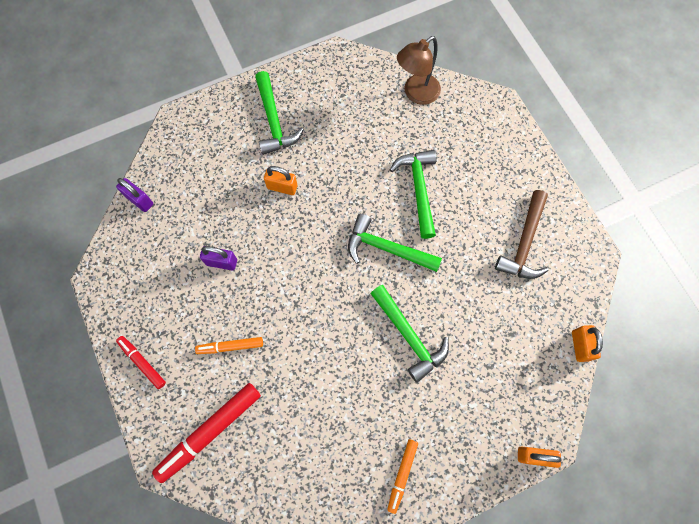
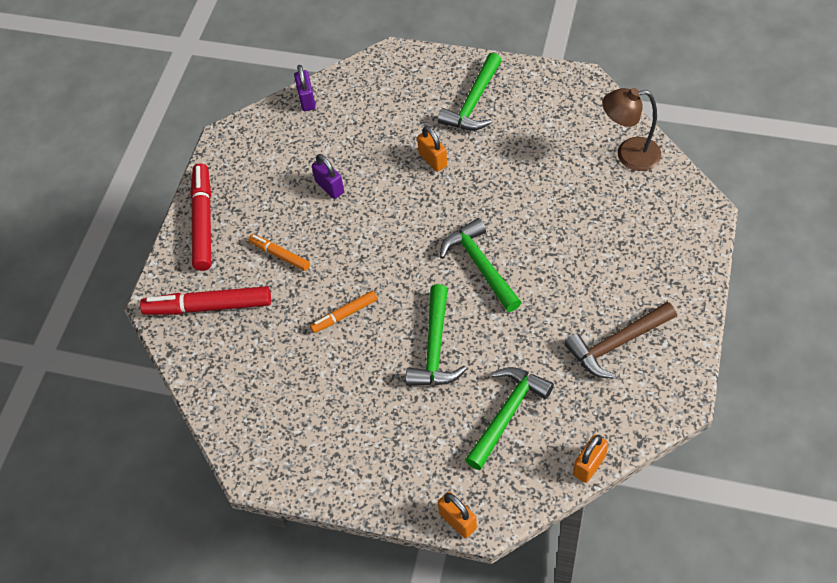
camera: 45 degrees right, 15 degrees down
red marker [116,336,166,389] -> red marker [190,163,211,271], size x1.78
orange marker [387,439,418,514] -> orange marker moved to [310,291,378,333]
green hammer [390,150,436,239] -> green hammer moved to [465,367,554,470]

